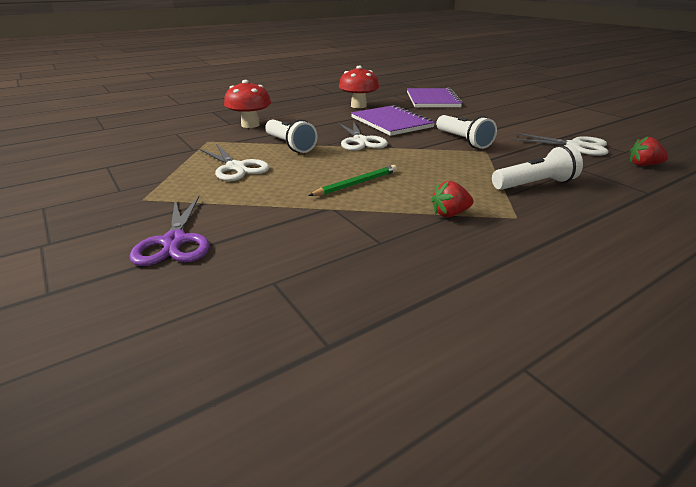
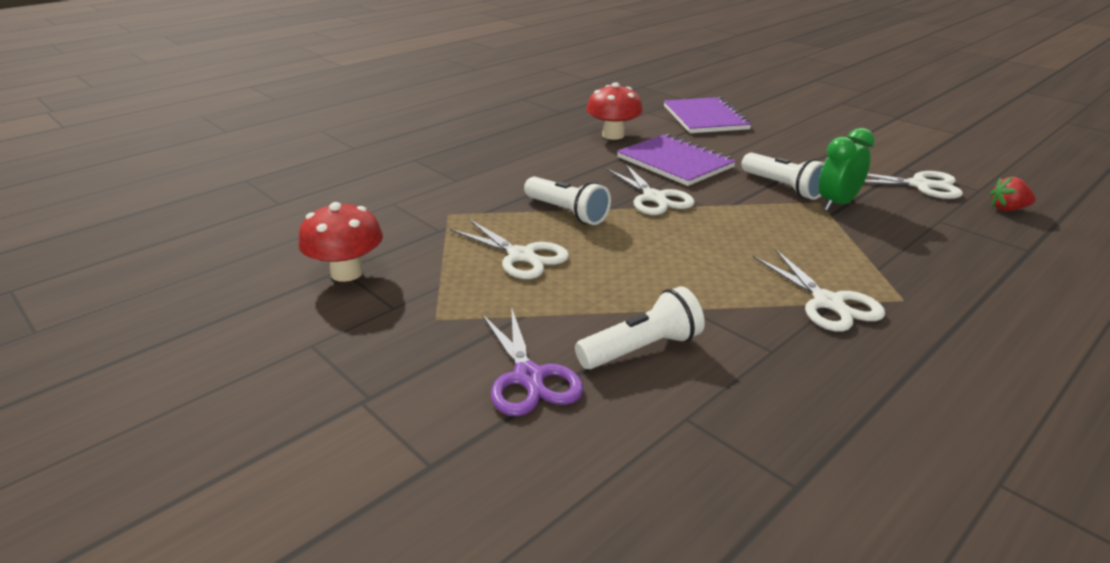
camera: 10 degrees left, 0 degrees up
red mushroom [224,80,271,128] -> red mushroom moved to [298,202,383,282]
green pencil [308,165,397,196] -> none
red strawberry [431,181,474,217] -> white scissors [753,249,885,332]
white flashlight [492,145,583,190] -> white flashlight moved to [575,286,705,369]
none -> green clock [819,128,875,211]

